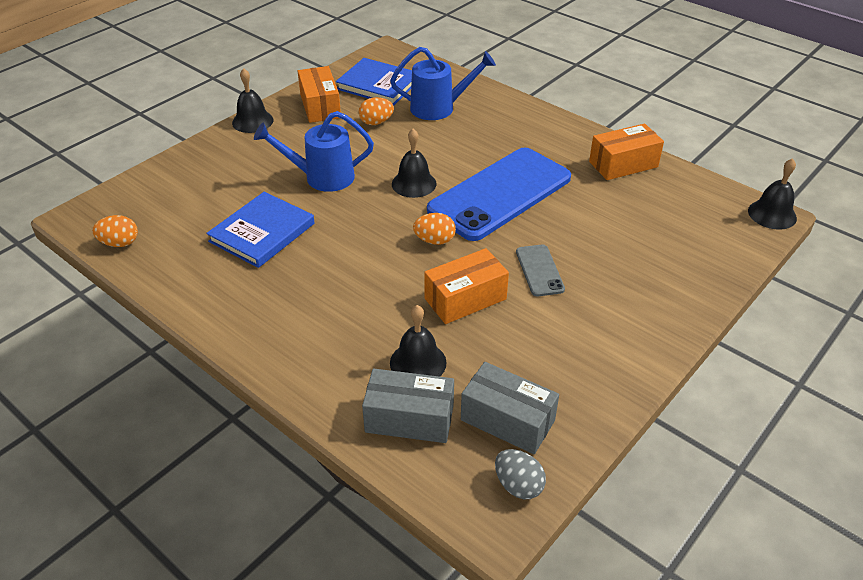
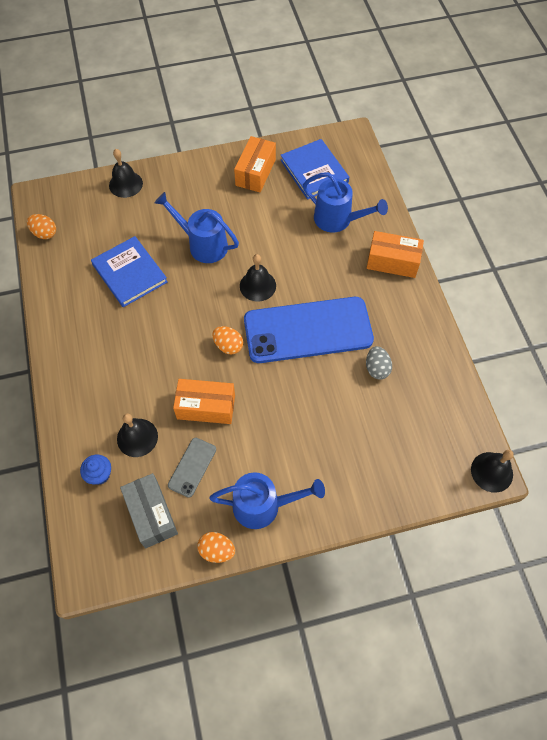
camera: 35 degrees right, 20 degrees up
blue book [206,192,315,268] -> blue book turned 75 degrees clockwise [91,236,168,307]
black bell [232,68,273,133] -> black bell moved to [109,149,143,198]
orange egg [359,97,394,125] -> orange egg moved to [197,532,235,563]
grey box [362,368,454,443] -> blue cupcake [80,455,111,485]
grey egg [495,449,546,500] -> grey egg moved to [366,346,392,380]
grey phone [516,244,565,296] -> grey phone moved to [168,438,216,498]
orange box [589,123,664,180] -> orange box moved to [367,231,424,278]
none -> blue watering can [209,472,325,529]

